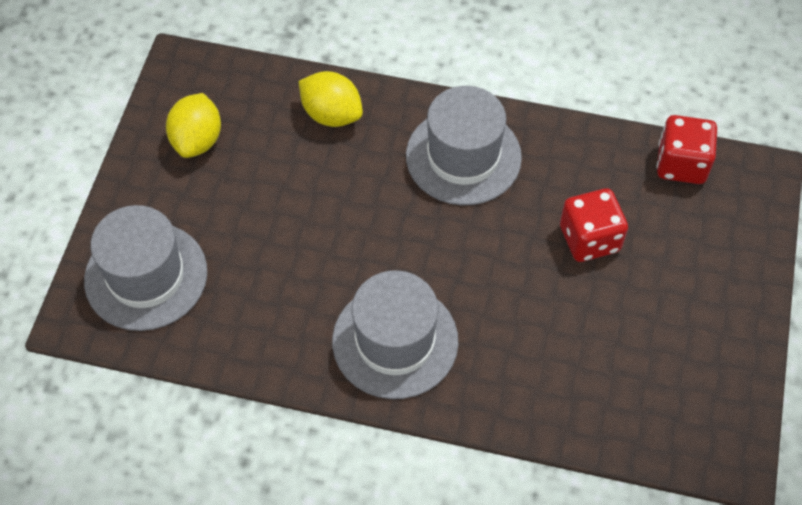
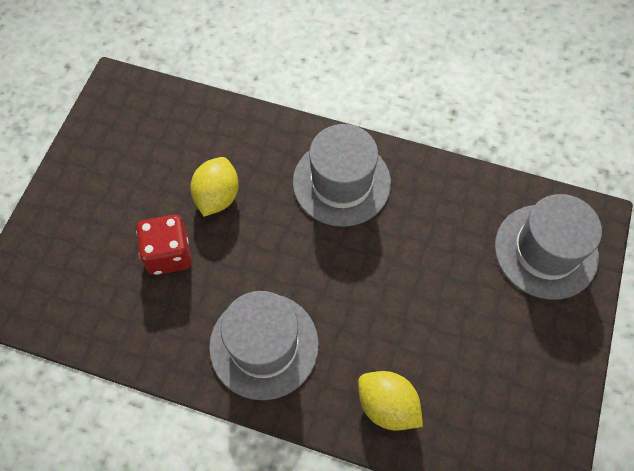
camera: 175 degrees left, 5 degrees up
yellow lemon [166,93,221,158] -> yellow lemon moved to [190,157,239,217]
red dice [657,115,717,184] -> none

